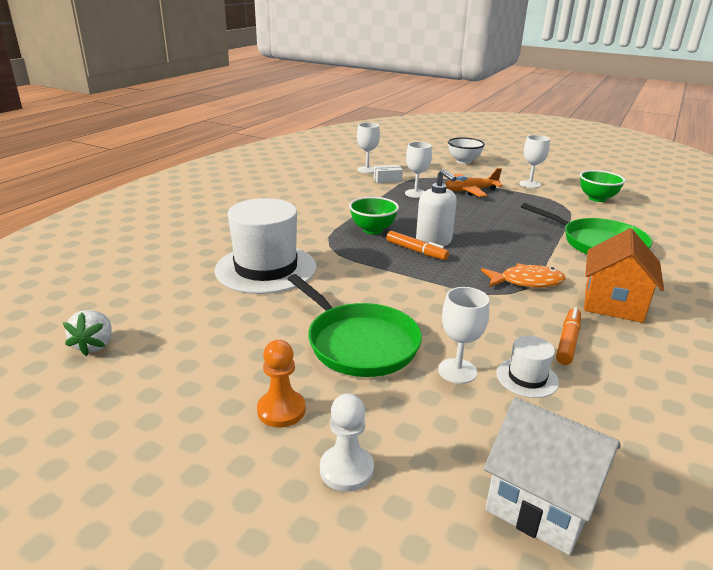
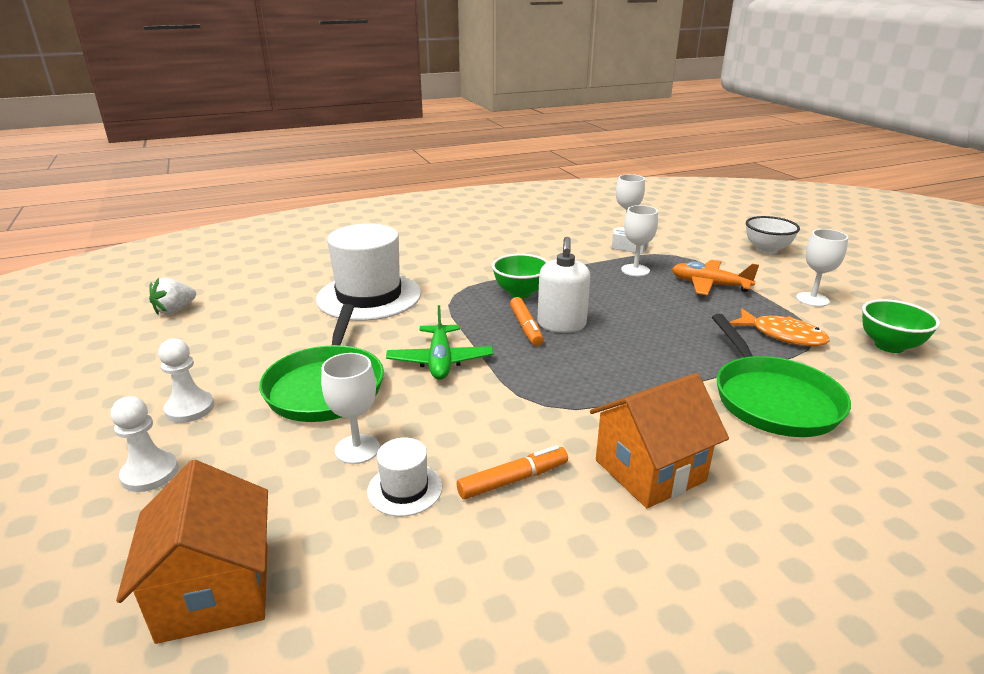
camera: 40 degrees right, 0 degrees up
orange pawn [257,340,306,428] -> white pawn [158,338,214,423]
orange fish [481,263,565,288] -> orange fish moved to [729,309,829,346]
white house [484,397,621,555] -> orange house [116,460,268,644]
none -> green plane [386,305,493,380]

